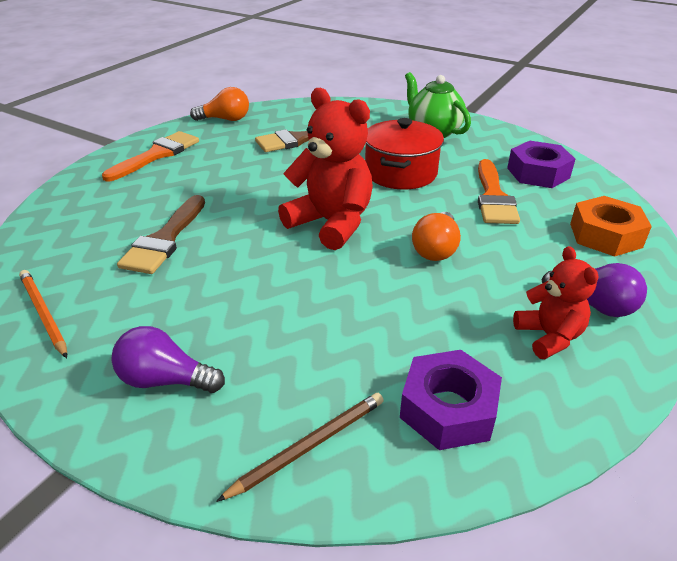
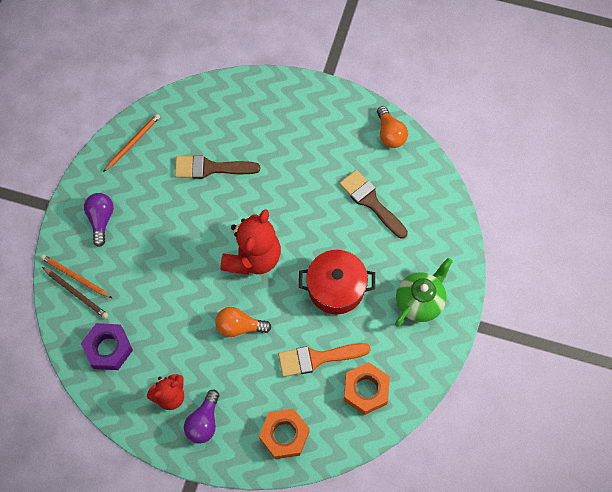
camera: 75 degrees right, 30 degrees up
orange brush [102,131,199,182] -> none
purple nut [507,141,575,188] -> orange nut [344,362,390,415]
none -> orange pencil [41,254,112,298]

